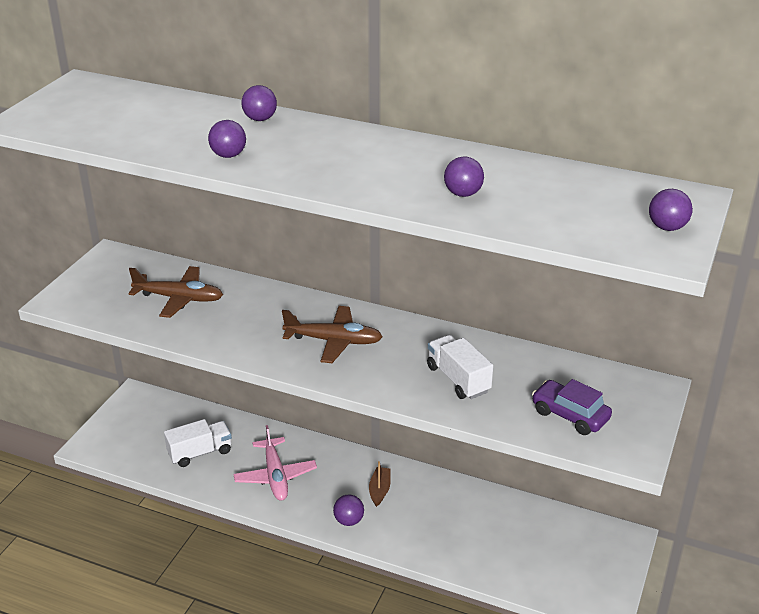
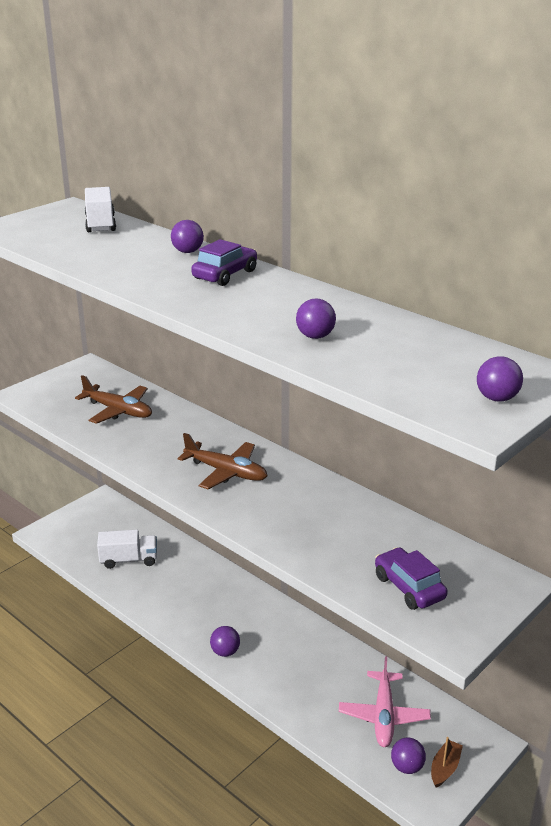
camera: 20 degrees right, 5 degrees down
purple ball [208,120,246,158] -> purple ball moved to [391,737,426,774]
pink plane [234,425,317,501] -> pink plane moved to [339,656,431,747]
brown boat [369,461,391,507] -> brown boat moved to [431,737,463,788]
white truck [427,335,493,399] -> white truck moved to [85,187,116,232]
none -> purple car [191,239,257,286]

